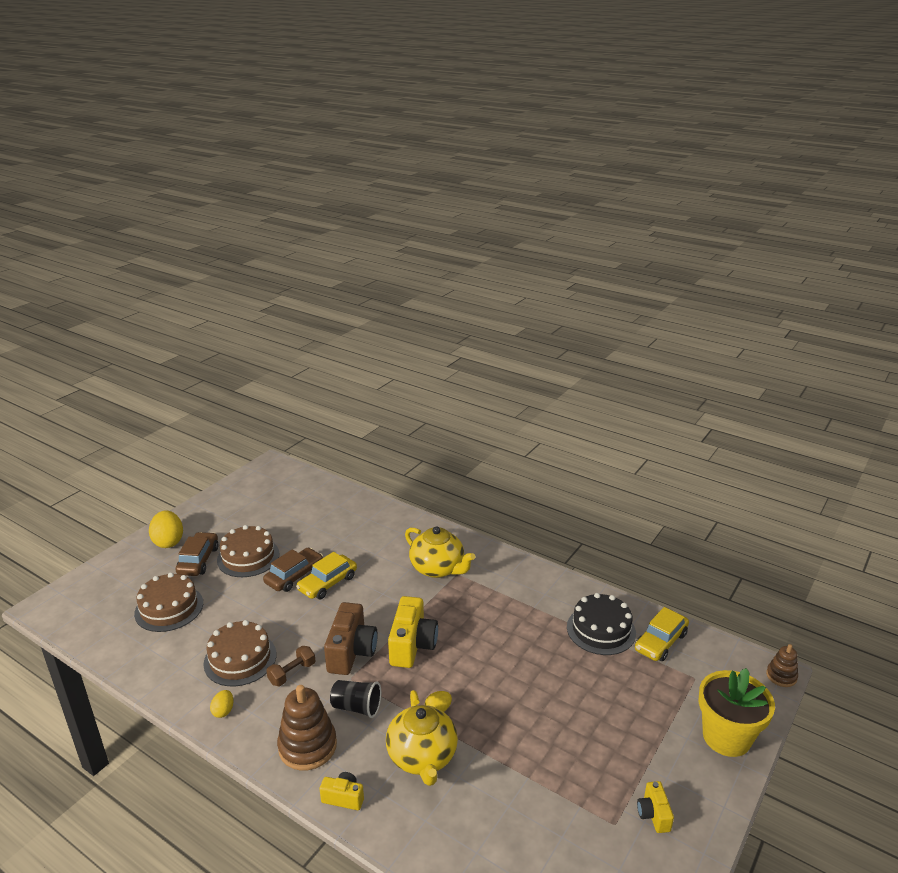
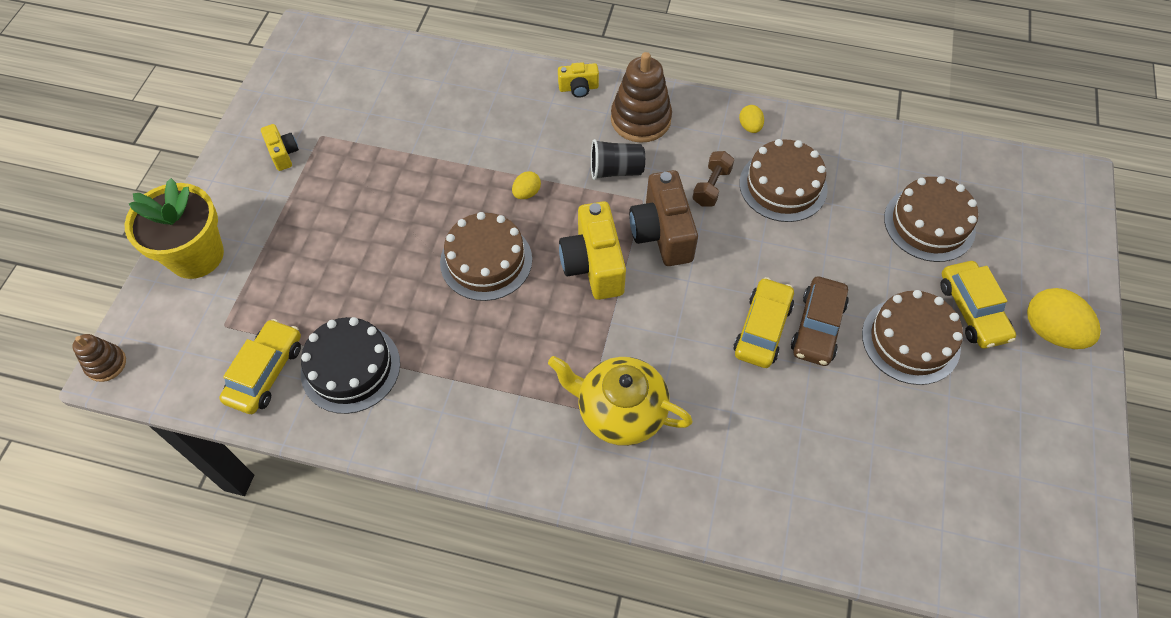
camera: 160 degrees right, 30 degrees up
brown car [176,532,219,576] -> yellow car [940,261,1016,349]
yellow teapot [386,690,458,786] -> none
none -> brown cake [440,212,532,301]

